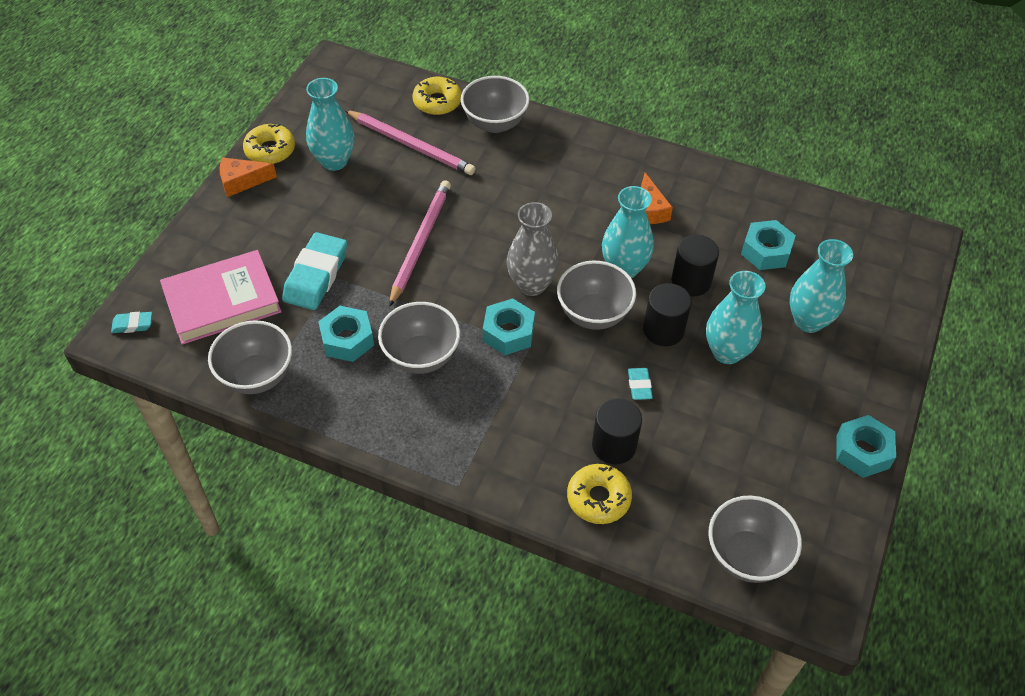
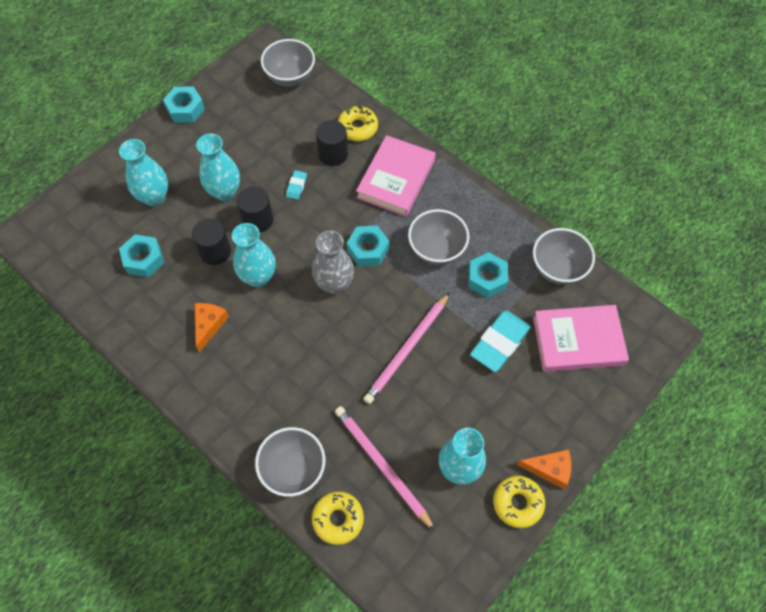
camera: 160 degrees left, 10 degrees up
turquoise eraser [111,312,152,333] -> none
grey bowl [557,261,636,330] -> none
none -> pink book [356,135,436,217]

